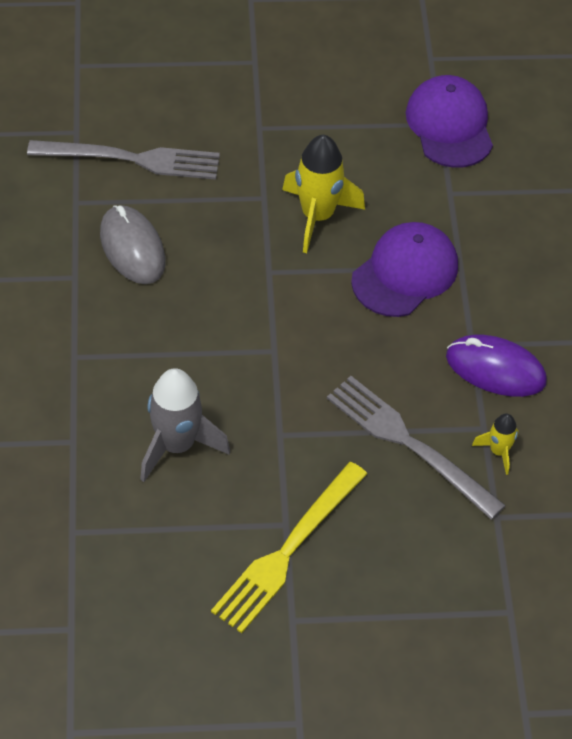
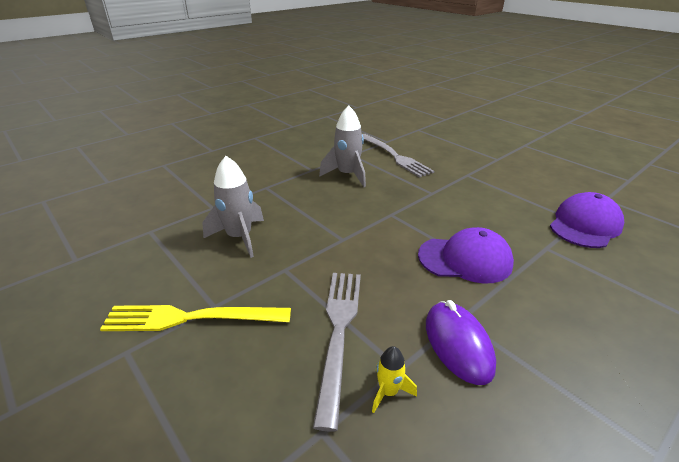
camera: 55 degrees right, 20 degrees down
grey mouse [100,205,165,284] -> grey rocket [319,105,366,187]
yellow rocket [282,135,365,253] -> none

